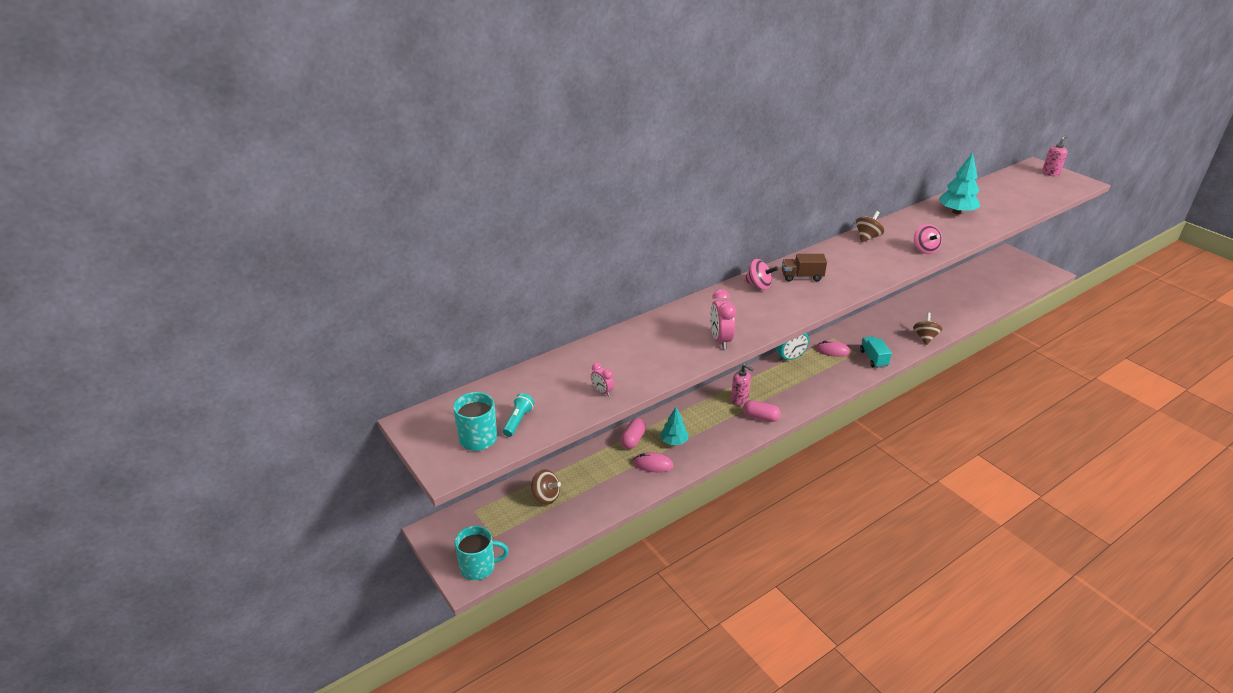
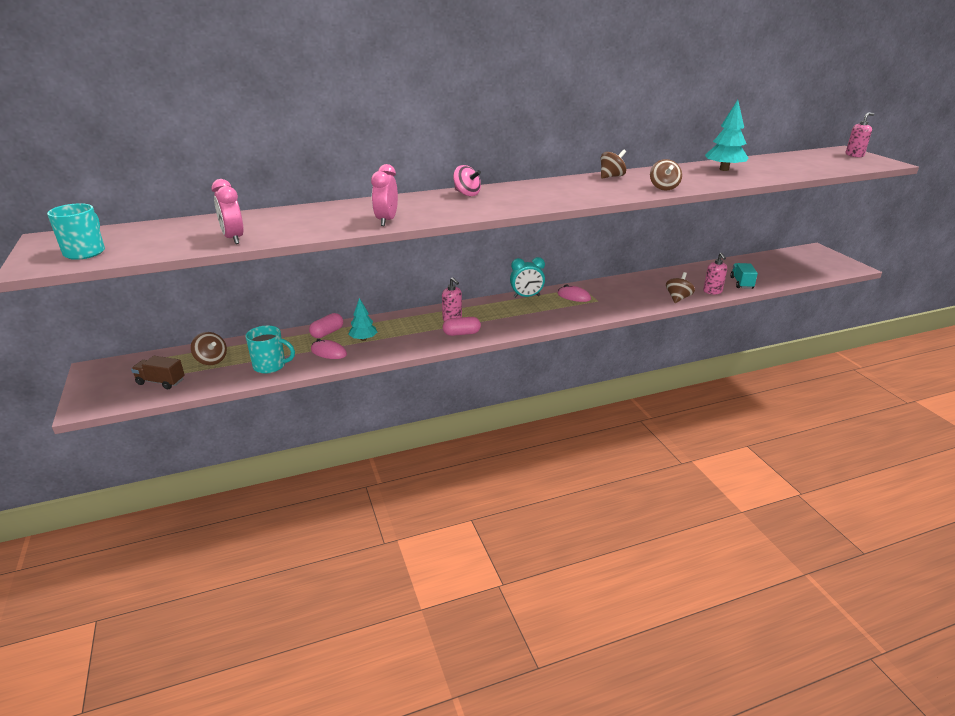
camera: 15 degrees right, 5 degrees down
turquoise mug [454,526,509,580] -> turquoise mug moved to [245,326,295,374]
turquoise flashlight [503,393,534,437] -> none
pink clock [591,363,614,397] -> pink clock [211,179,244,244], size x1.76
pink capsule [743,400,781,422] -> pink capsule turned 45 degrees counterclockwise [443,317,481,336]
brown truck [782,254,827,281] -> brown truck moved to [131,356,184,389]
turquoise truck [860,336,892,368] -> turquoise truck moved to [730,263,758,289]
pink spinning top [914,224,942,254] -> brown spinning top [650,159,682,191]
none -> pink soap dispenser [703,253,727,294]

